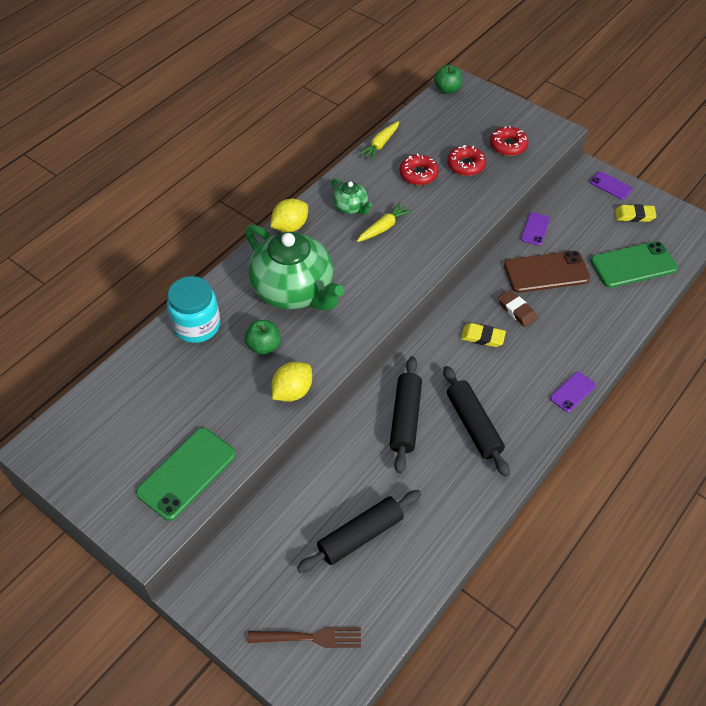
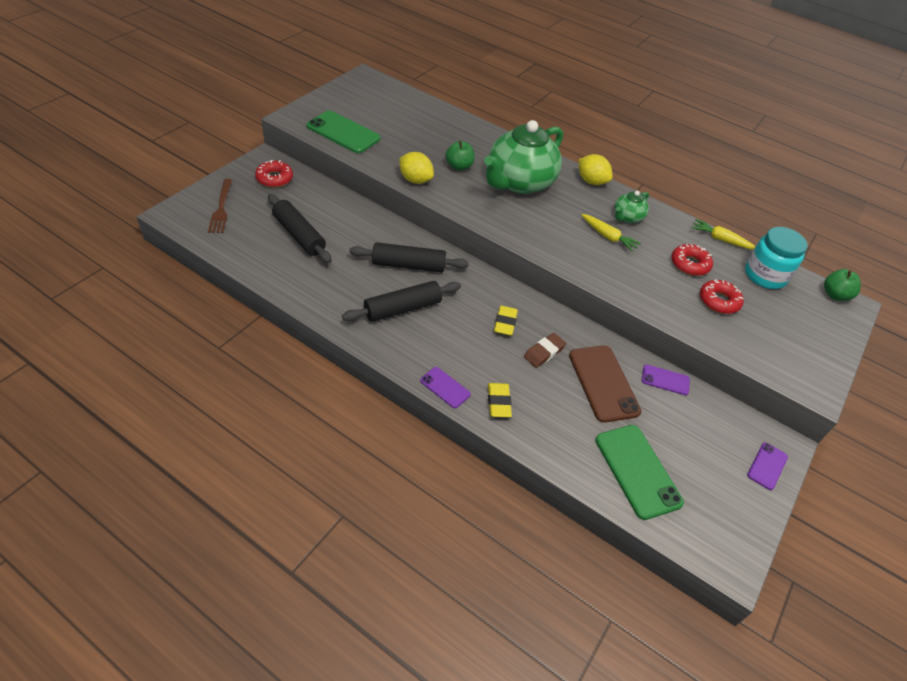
camera: 80 degrees right, 5 degrees down
turquoise jar [167,276,220,343] -> turquoise jar moved to [745,227,808,289]
red donut [490,126,528,156] -> red donut moved to [255,160,293,187]
yellow eraser [615,204,657,222] -> yellow eraser moved to [488,383,512,417]

